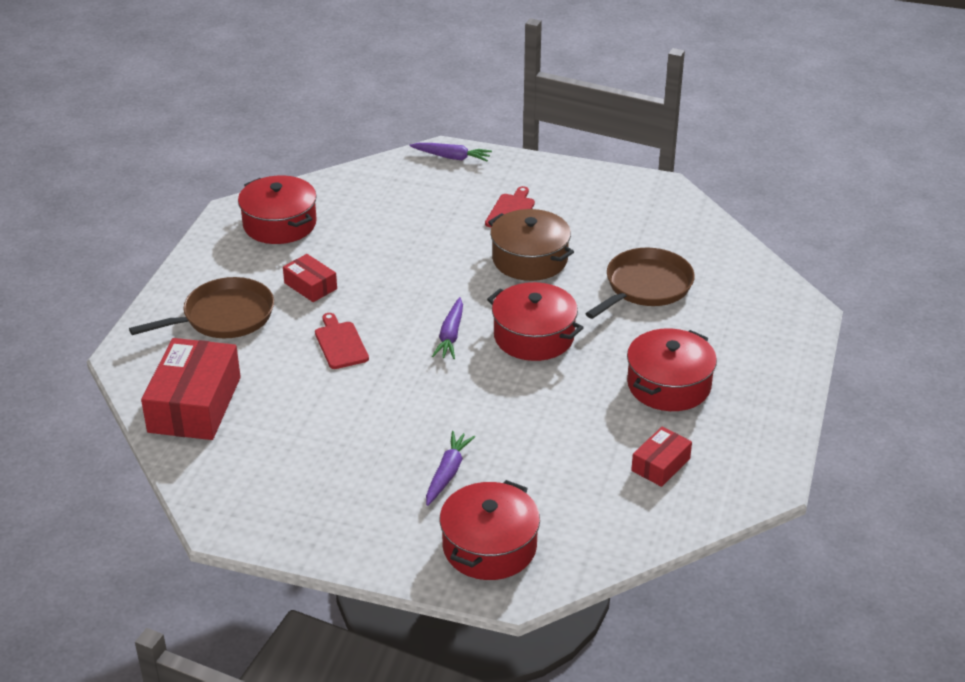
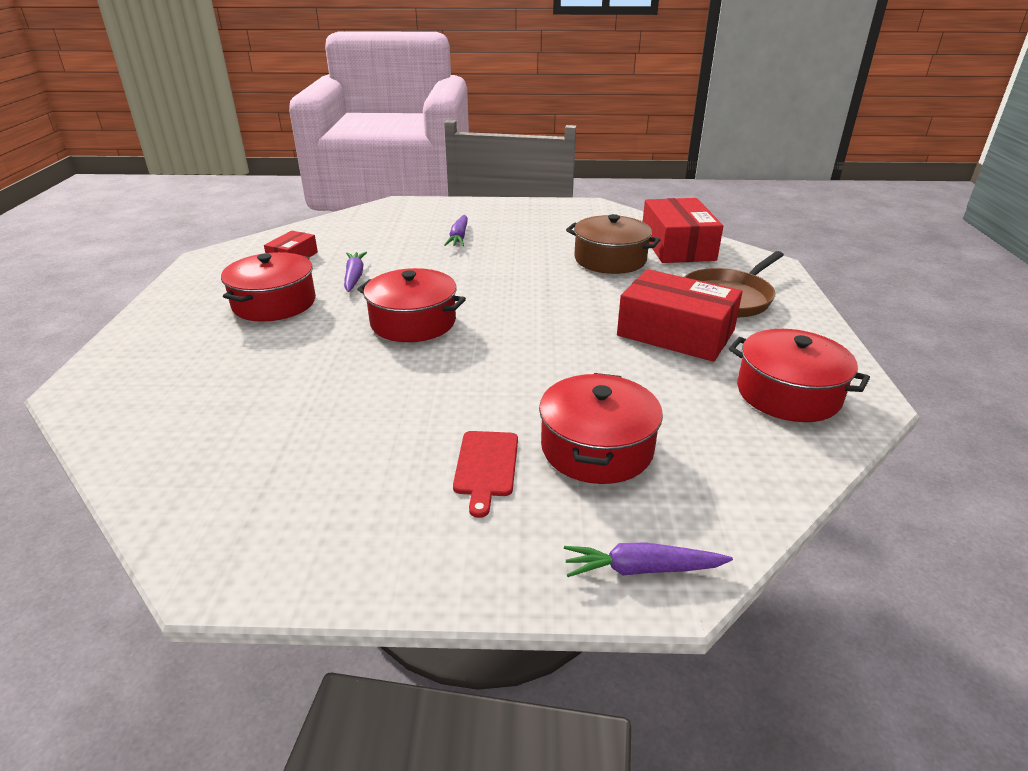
camera: 165 degrees right, 5 degrees down
red box [283,254,337,302] -> red box [617,269,742,362], size x1.93
red cutting board [315,313,369,369] -> none
purple carrot [432,297,463,359] -> purple carrot moved to [344,252,367,292]
red pot [440,480,540,580] -> red pot moved to [539,373,663,484]
brown pot [488,209,574,281] -> brown pot moved to [566,214,660,274]
brown pan [585,248,695,319] -> none

